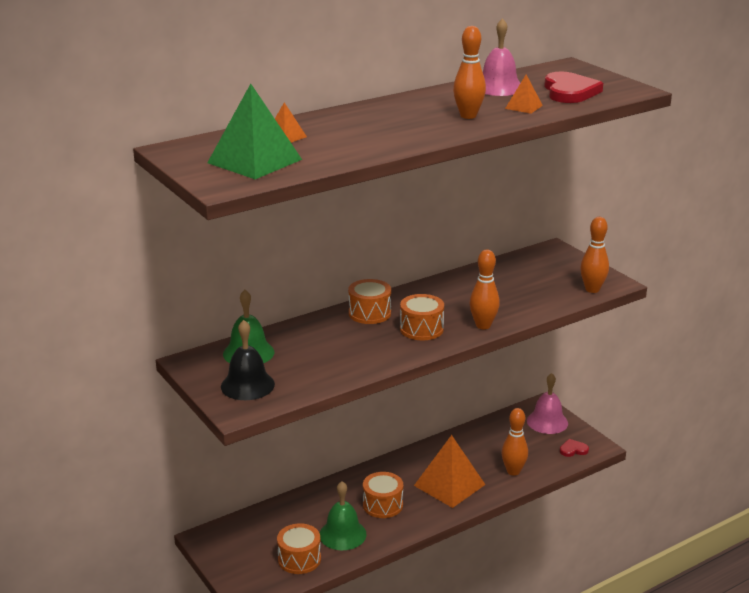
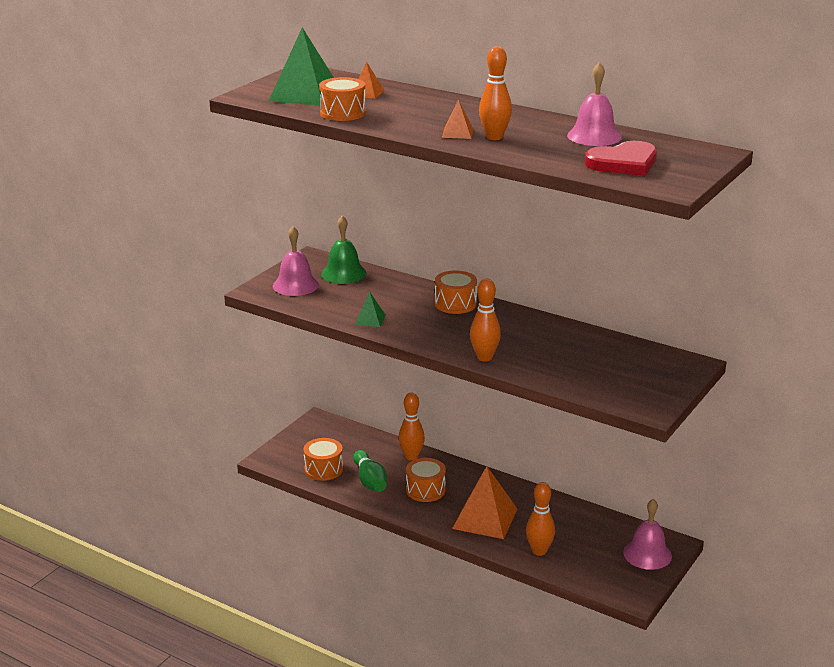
camera: 65 degrees right, 0 degrees up
black bell [221,320,275,400] -> pink bell [273,226,319,296]
green bell [320,481,367,550] -> green bowling pin [353,450,387,492]
orange drum [400,294,444,340] -> orange drum moved to [319,77,366,121]
orange pyramid [505,75,543,114] -> orange pyramid moved to [442,100,473,139]
red heart [560,439,589,457] -> none
orange bowling pin [580,217,609,293] -> orange bowling pin moved to [398,393,425,460]
none -> green pyramid [354,292,386,327]

